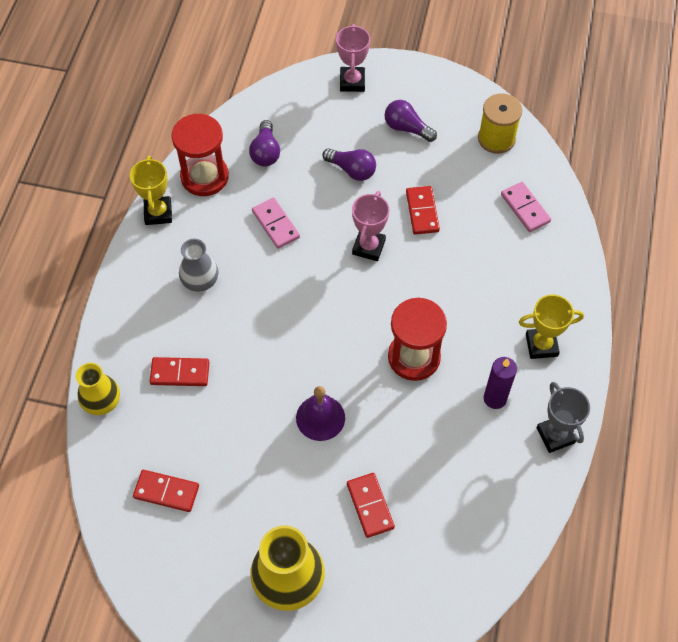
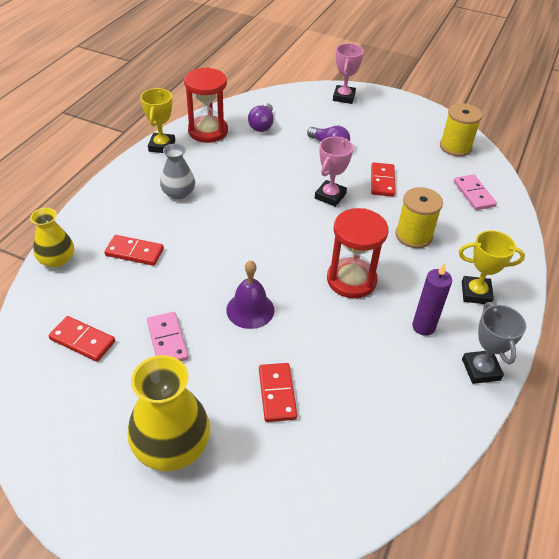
camera: 10 degrees right, 15 degrees down
pink domino [252,197,300,249] -> pink domino moved to [147,312,189,362]
purple light bulb [385,100,437,142] -> none
none -> yellow spool [396,187,443,248]

